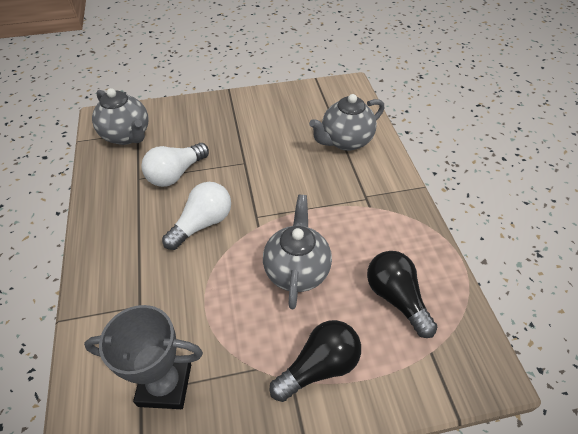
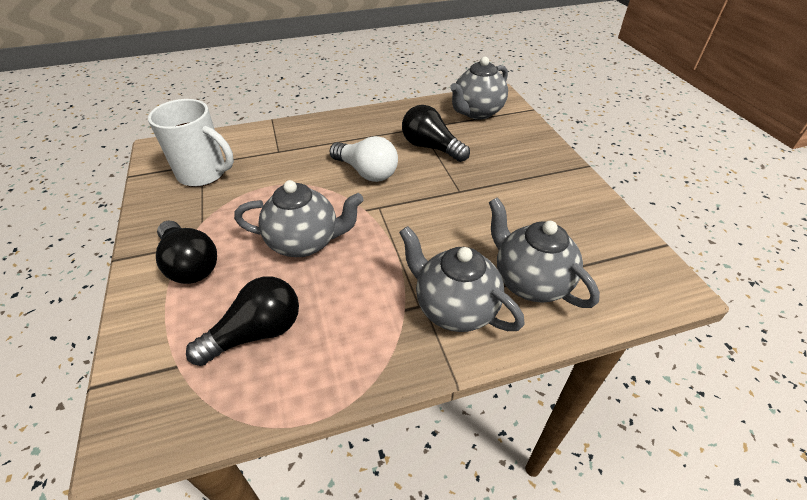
camera: 85 degrees right, 5 degrees down
grey trophy [84,305,203,409] -> white mug [148,99,234,187]
white light bulb [141,143,209,187] -> black light bulb [402,105,470,162]
none -> grey teapot [399,226,525,332]

